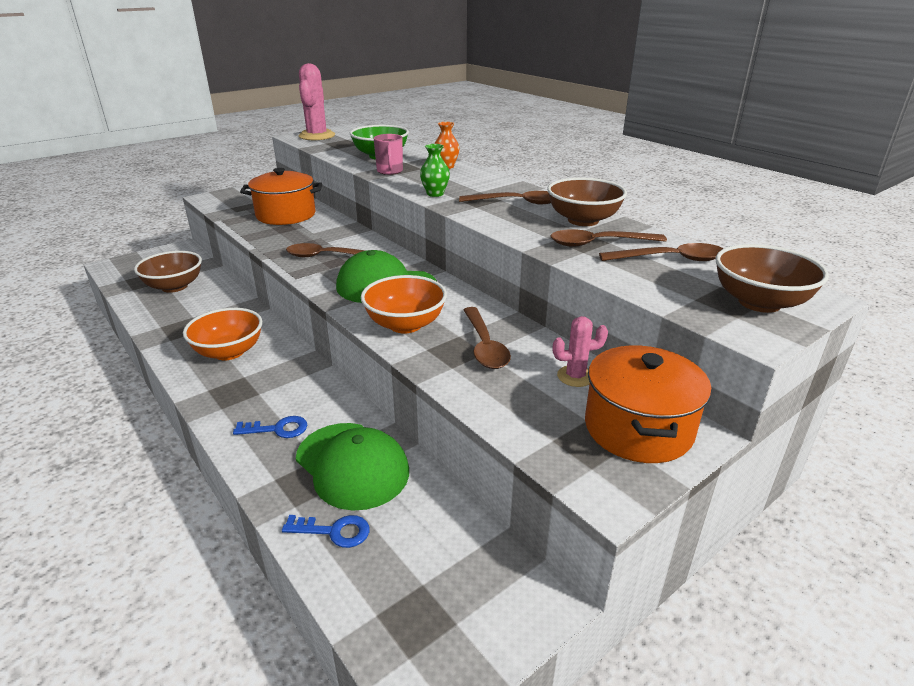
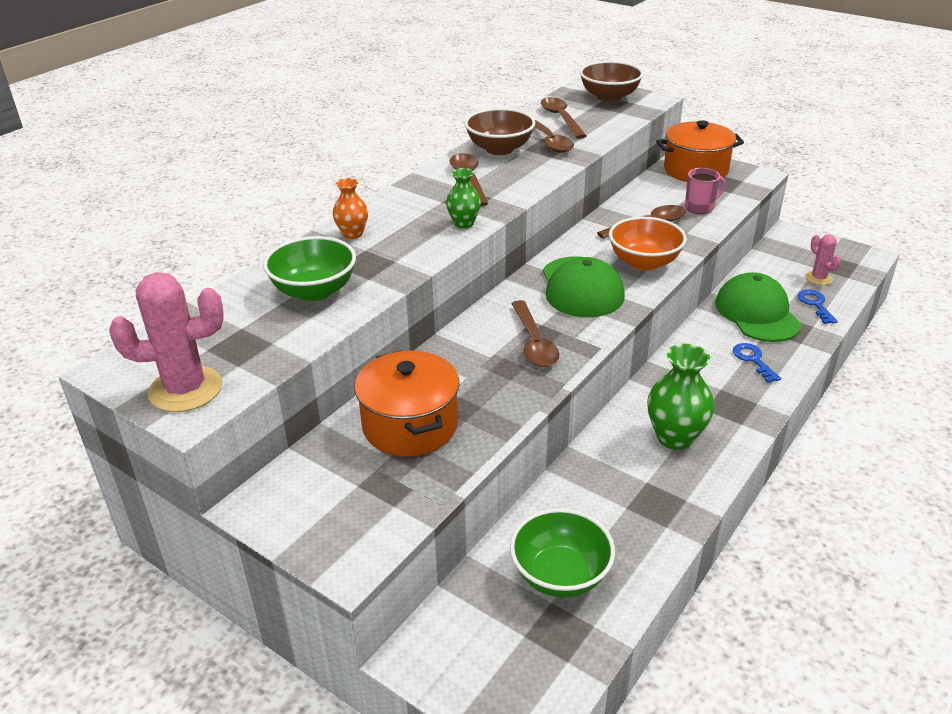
camera: 105 degrees left, 5 degrees up
brown bowl [134,251,202,293] -> green bowl [510,508,615,598]
orange bowl [183,308,262,360] -> green vase [647,344,714,450]
green cap [296,423,409,511] -> green cap turned 45 degrees counterclockwise [715,272,802,342]
pink mug [374,134,403,175] -> pink mug moved to [685,168,725,214]
pink cactus [553,316,608,387] -> pink cactus moved to [805,234,841,285]

